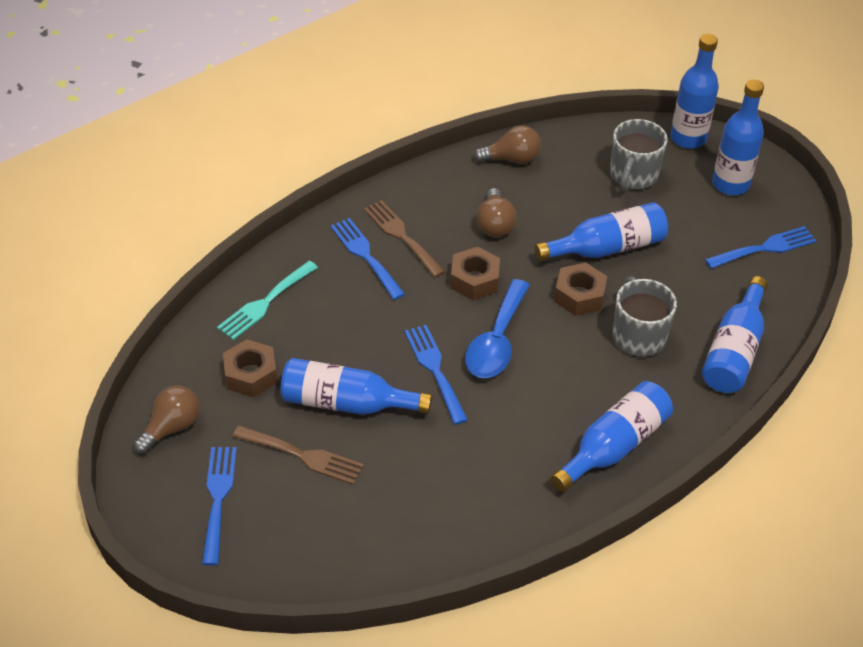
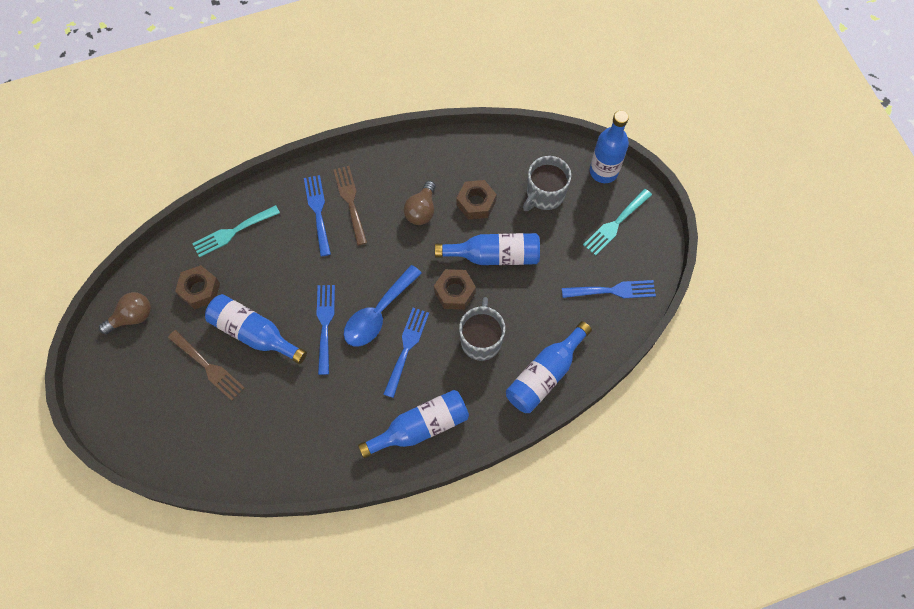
camera: 20 degrees right, 20 degrees up
blue fork [202,447,237,565] -> blue fork moved to [383,308,429,398]
brown nut [450,247,500,300] -> brown nut moved to [457,180,497,220]
brown light bulb [473,125,541,164] -> none
blue bottle [712,79,764,195] -> turquoise fork [583,189,652,256]

